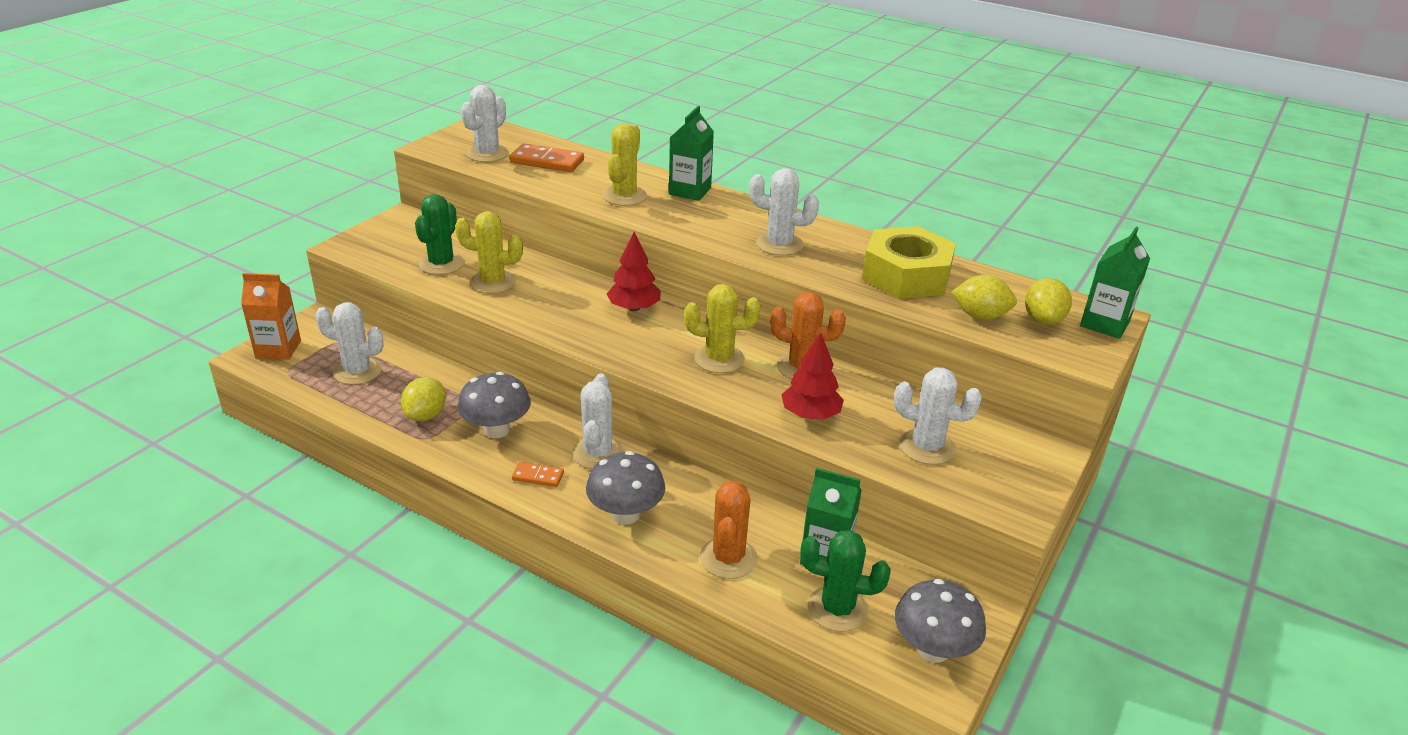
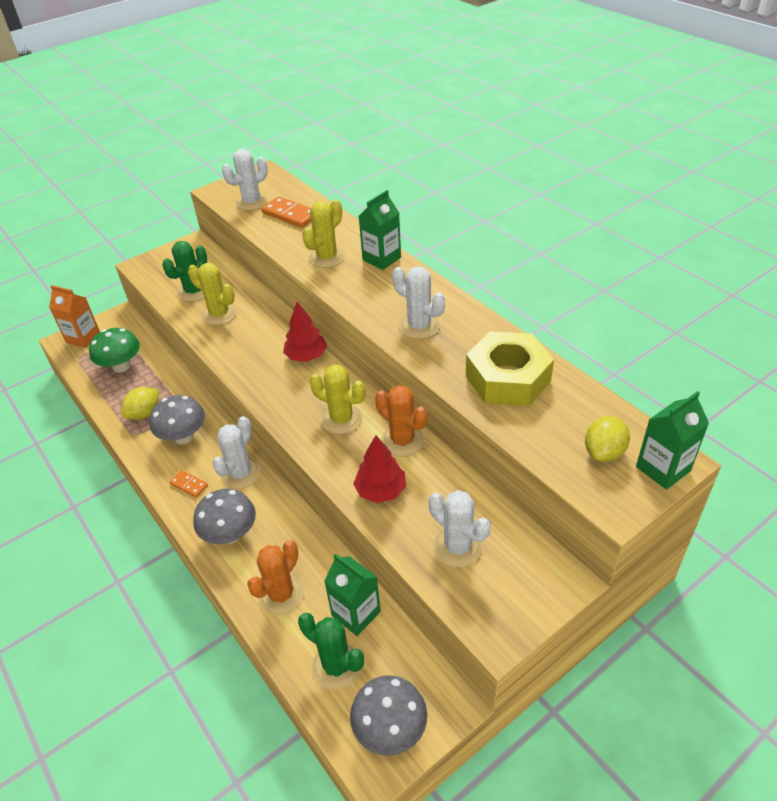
camera: 25 degrees right, 10 degrees up
white cactus [315,302,384,385] -> green mushroom [89,328,140,373]
yellow lemon [951,275,1017,320] -> none

